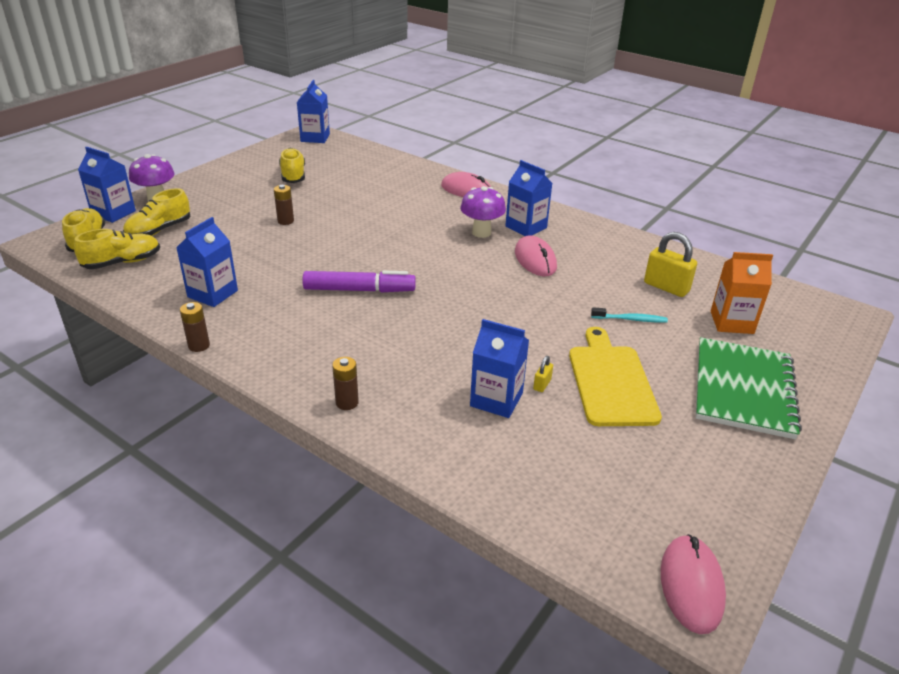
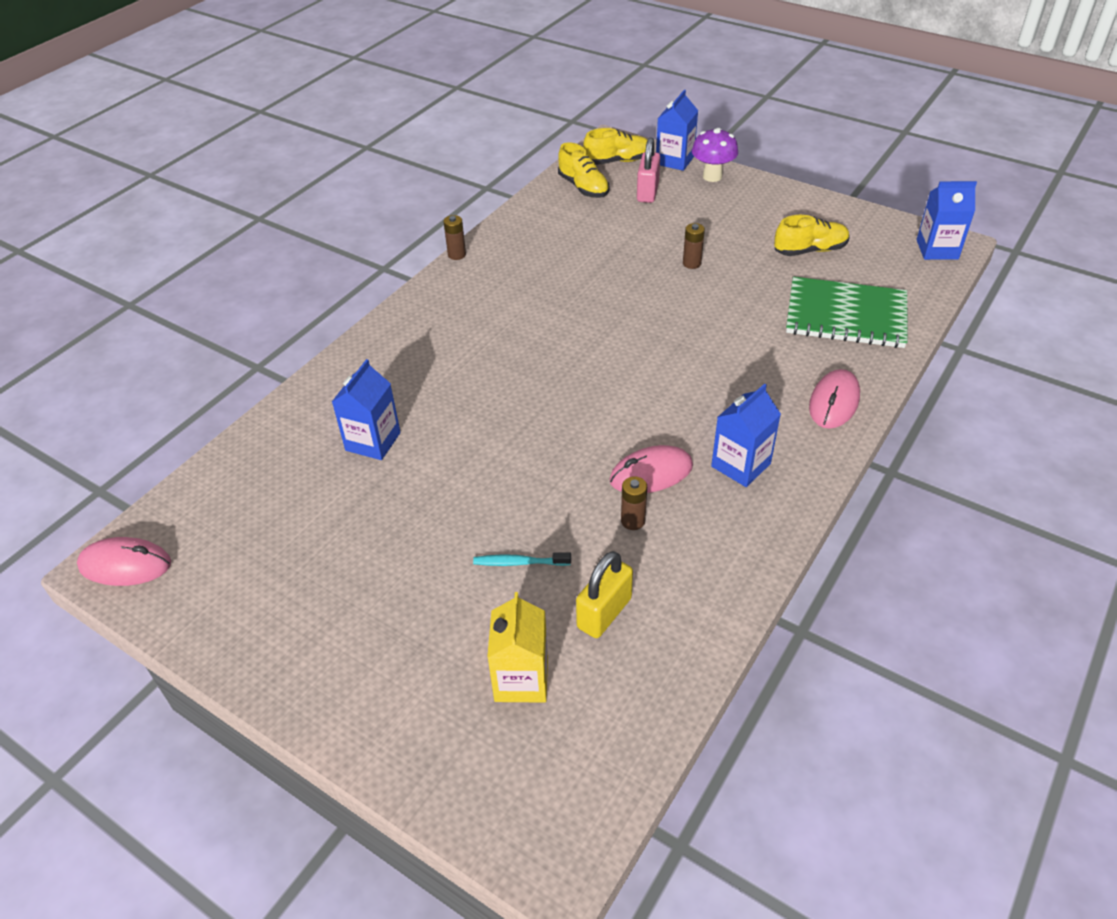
camera: 90 degrees right, 10 degrees up
yellow shoe [123,188,191,236] -> pink padlock [637,137,660,203]
blue carton [176,217,238,307] -> none
purple marker [302,271,416,293] -> none
brown battery [332,357,359,410] -> brown battery moved to [621,476,647,530]
purple mushroom [460,186,506,238] -> none
yellow padlock [533,356,553,392] -> none
yellow cutting board [569,327,662,426] -> none
turquoise toothbrush [591,307,668,322] -> turquoise toothbrush turned 90 degrees clockwise [473,552,571,566]
green notebook [696,337,802,439] -> green notebook moved to [786,277,907,348]
orange carton [711,252,773,334] -> yellow carton [487,592,548,703]

